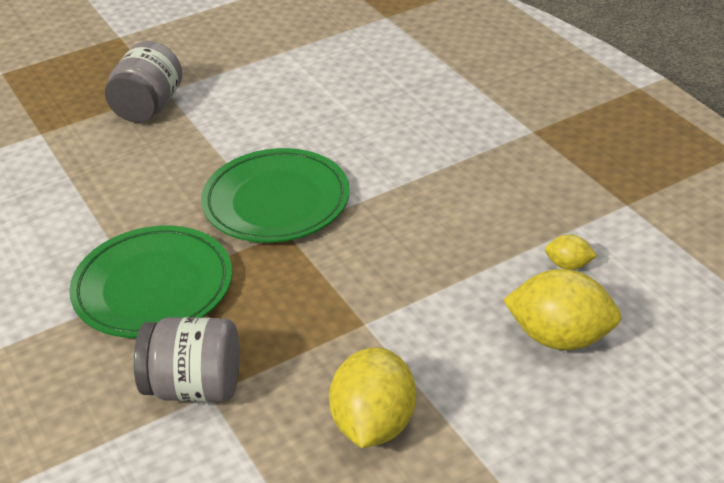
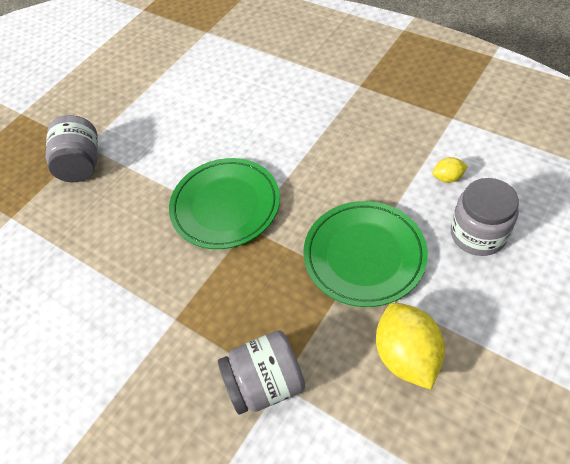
camera: 20 degrees left, 15 degrees up
green plate [69,226,232,338] -> green plate moved to [303,201,428,307]
yellow lemon [503,269,621,350] -> grey jar [451,178,519,256]

